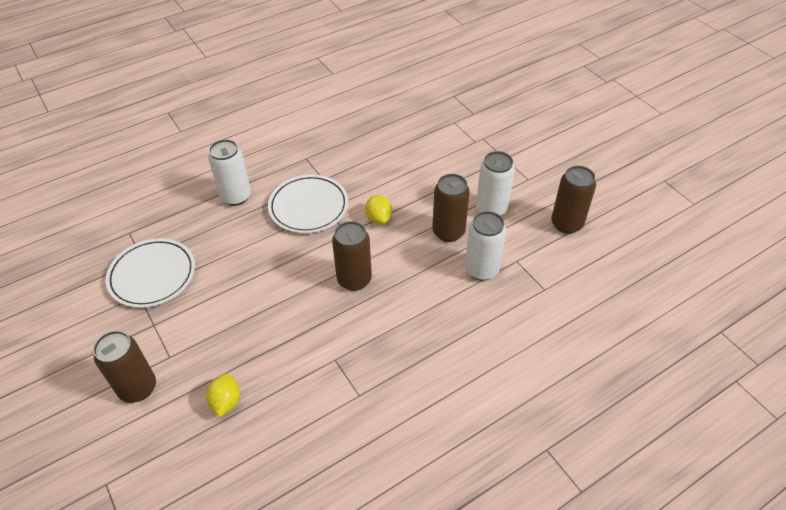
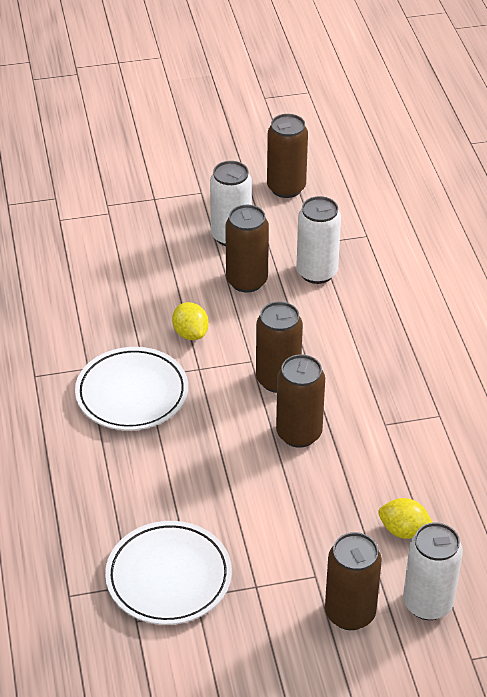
camera: 70 degrees left, 5 degrees down
white can [208,139,251,206] -> white can moved to [403,522,463,620]
yellow lemon [365,195,392,224] -> yellow lemon turned 60 degrees clockwise [172,302,209,340]
none -> brown can [276,354,325,448]

